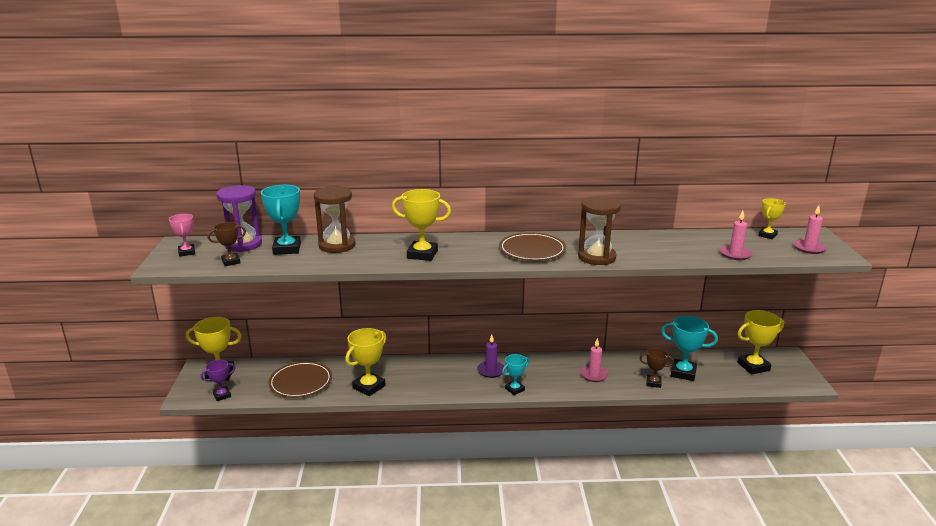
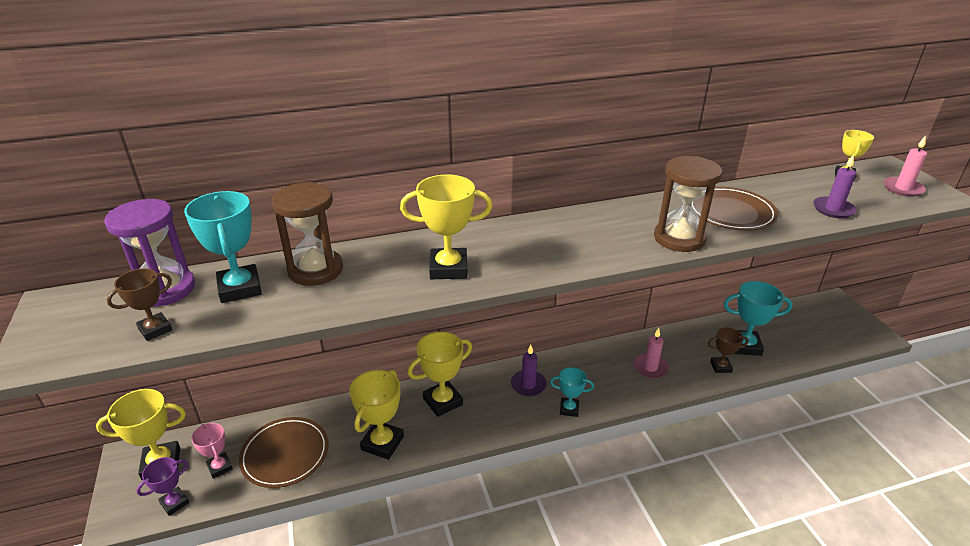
camera: 15 degrees left, 10 degrees up
pink trophy [169,214,195,257] -> pink trophy moved to [191,423,233,479]
brown plate [499,232,566,261] -> brown plate moved to [691,187,778,230]
turquoise trophy [502,354,529,395] -> turquoise trophy turned 60 degrees clockwise [550,367,594,417]
pink candle [720,211,753,260] -> purple candle [813,154,857,218]
yellow trophy [737,310,784,375] -> yellow trophy moved to [408,332,472,417]

